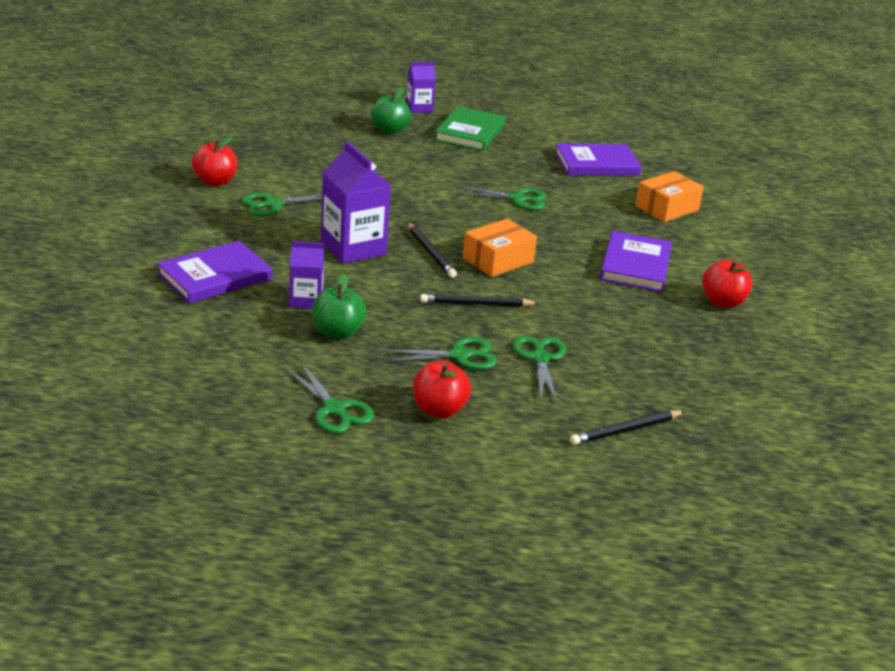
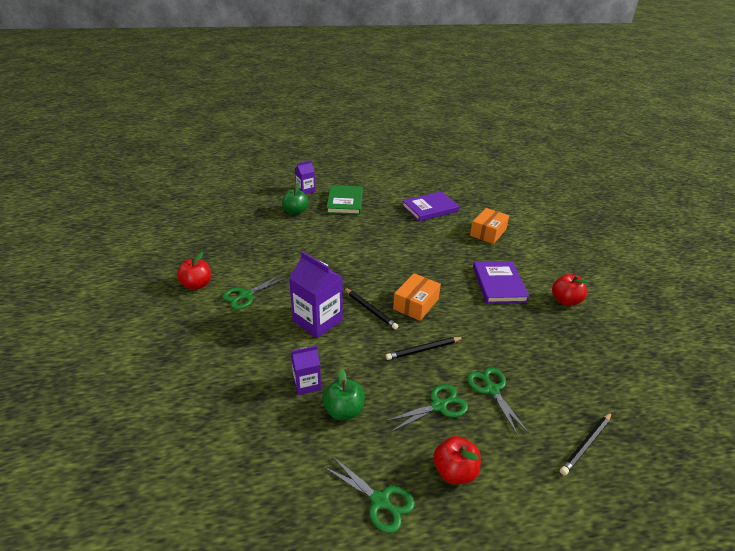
camera: 15 degrees left, 5 degrees up
purple book [157,241,273,304] -> none
green scissors [456,186,546,210] -> none

